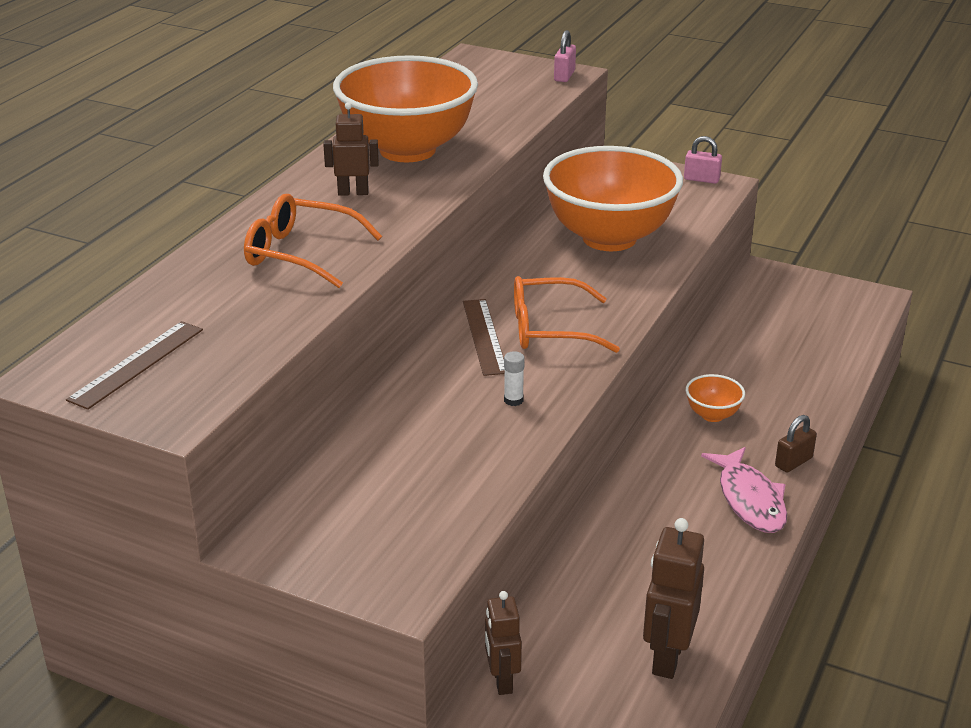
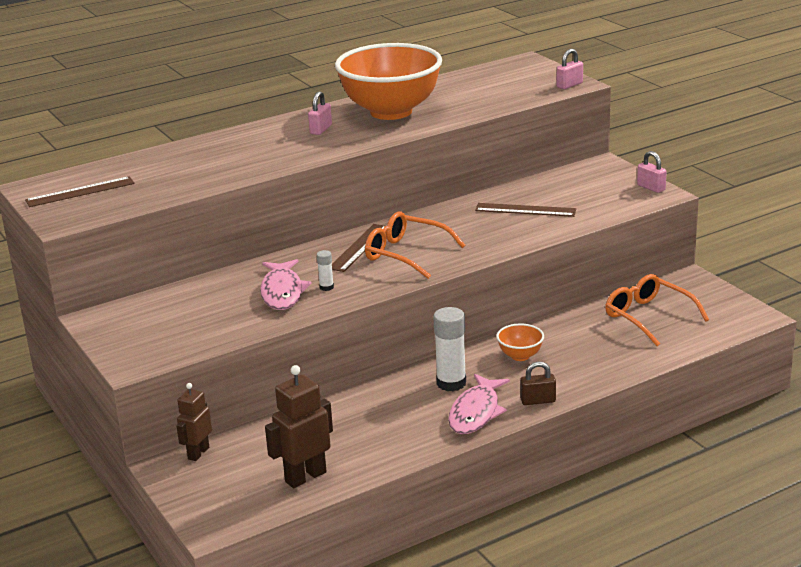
camera: 35 degrees right, 5 degrees down
orange glasses [244,194,382,288] -> orange glasses moved to [605,274,709,346]
brown robot [323,102,379,196] -> pink padlock [308,91,332,135]
orange bowl [543,146,683,251] -> brown ruler [475,203,576,217]
none -> pink fish [260,259,312,310]
none -> white glue stick [433,307,466,391]

